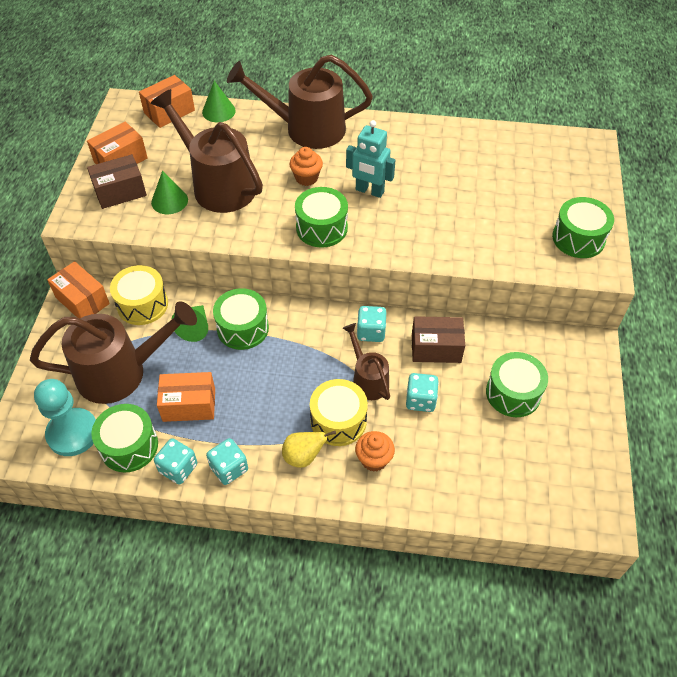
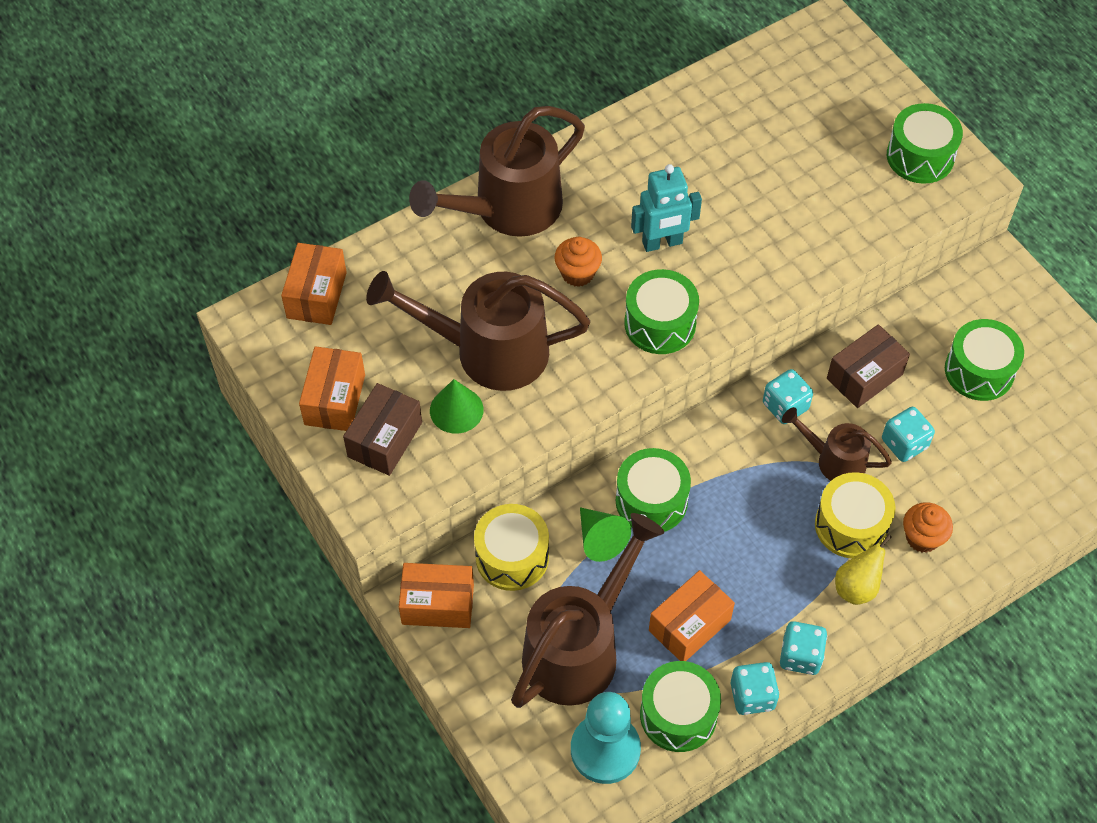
camera: 40 degrees left, 5 degrees up
green cone [202,81,236,122] -> none

